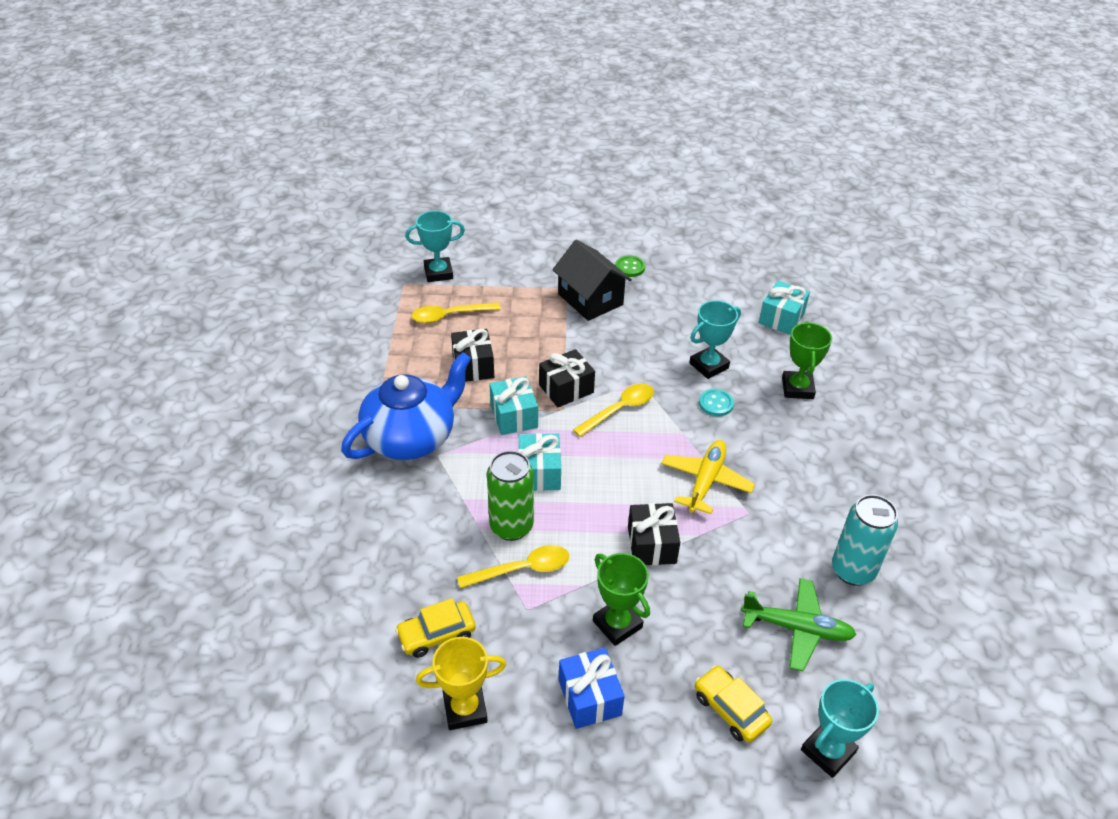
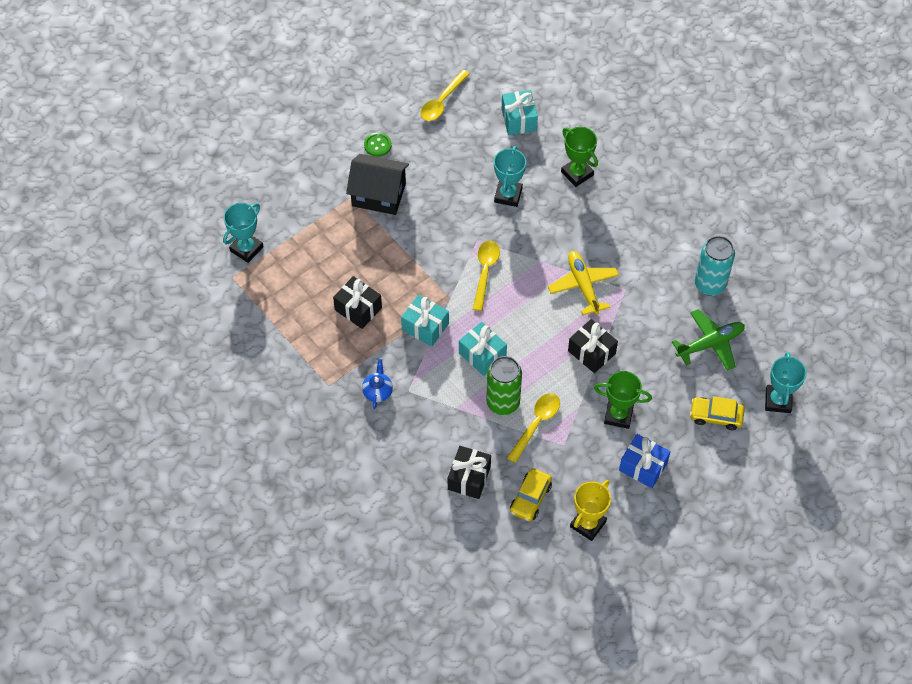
camera: 40 degrees left, 15 degrees up
blue teapot [341,352,471,460] -> blue teapot [362,359,393,409], size x0.40
yellow spoon [412,302,501,323] -> yellow spoon moved to [420,70,470,121]
black gift [539,349,595,407] -> black gift moved to [448,446,491,499]
turquoise button [699,389,734,416] -> none

